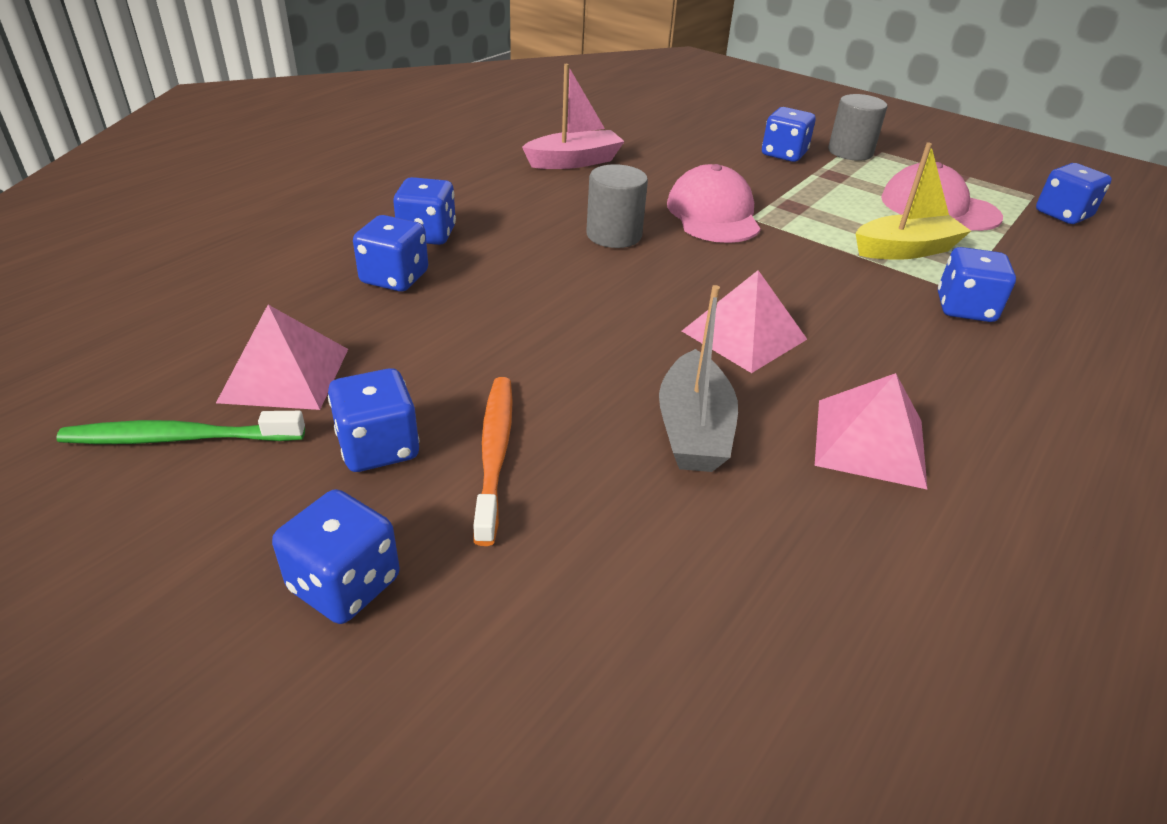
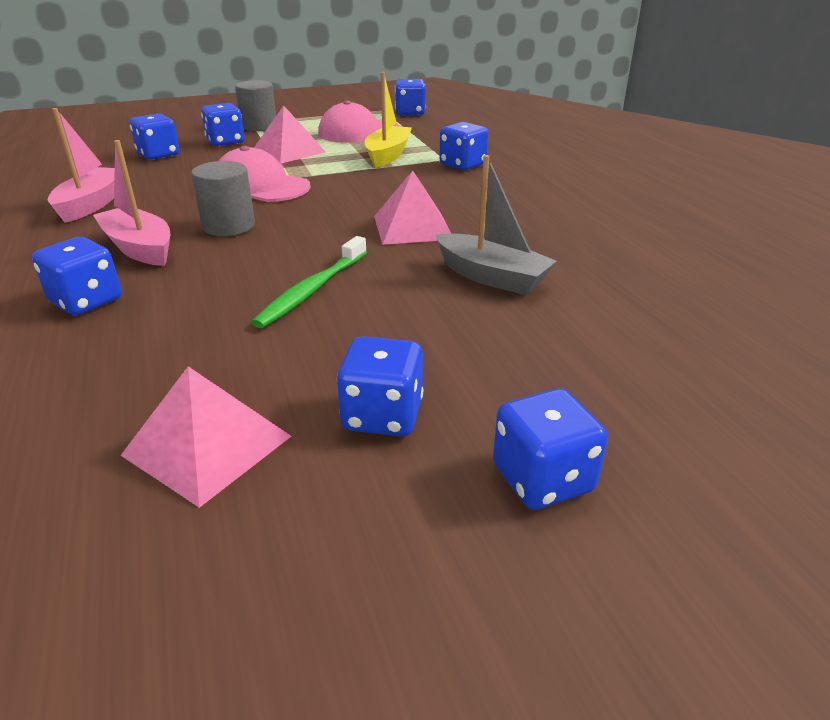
camera: 55 degrees left, 5 degrees down
green toothbrush [56,411,305,444] -> green toothbrush moved to [252,236,367,328]
blue dice [353,215,428,292] -> blue dice moved to [129,113,180,160]
orange toothbrush [473,377,513,546] -> none
pink pyramid [815,373,928,490] -> pink pyramid moved to [254,106,326,164]
none -> pink boat [93,140,170,266]

